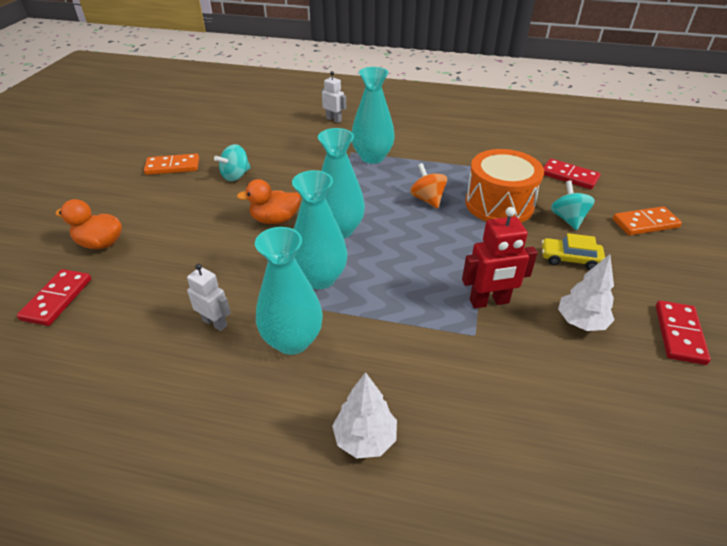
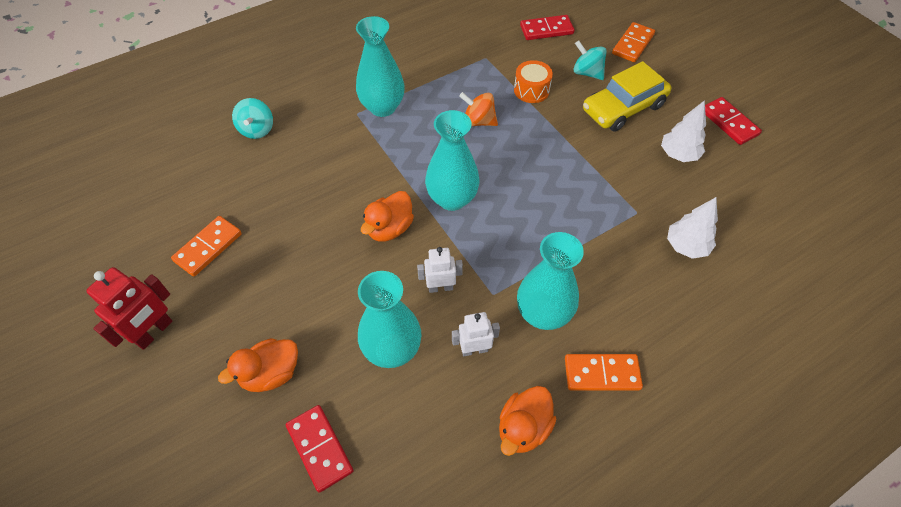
camera: 45 degrees left, 15 degrees up
turquoise spinning top [214,144,251,181] -> turquoise spinning top moved to [232,98,273,139]
turquoise vase [292,170,348,289] -> turquoise vase moved to [358,271,422,368]
white robot [321,71,346,123] -> white robot moved to [417,247,463,293]
white tree [332,372,397,458] -> white tree moved to [667,197,718,259]
red robot [462,207,538,309] -> red robot moved to [86,267,172,350]
orange drum [465,149,544,223] -> orange drum [514,60,553,103], size x0.55
yellow car [541,233,605,270] -> yellow car [583,61,671,132], size x1.72
none -> orange duck [499,386,556,456]
none -> orange domino [565,354,643,391]

